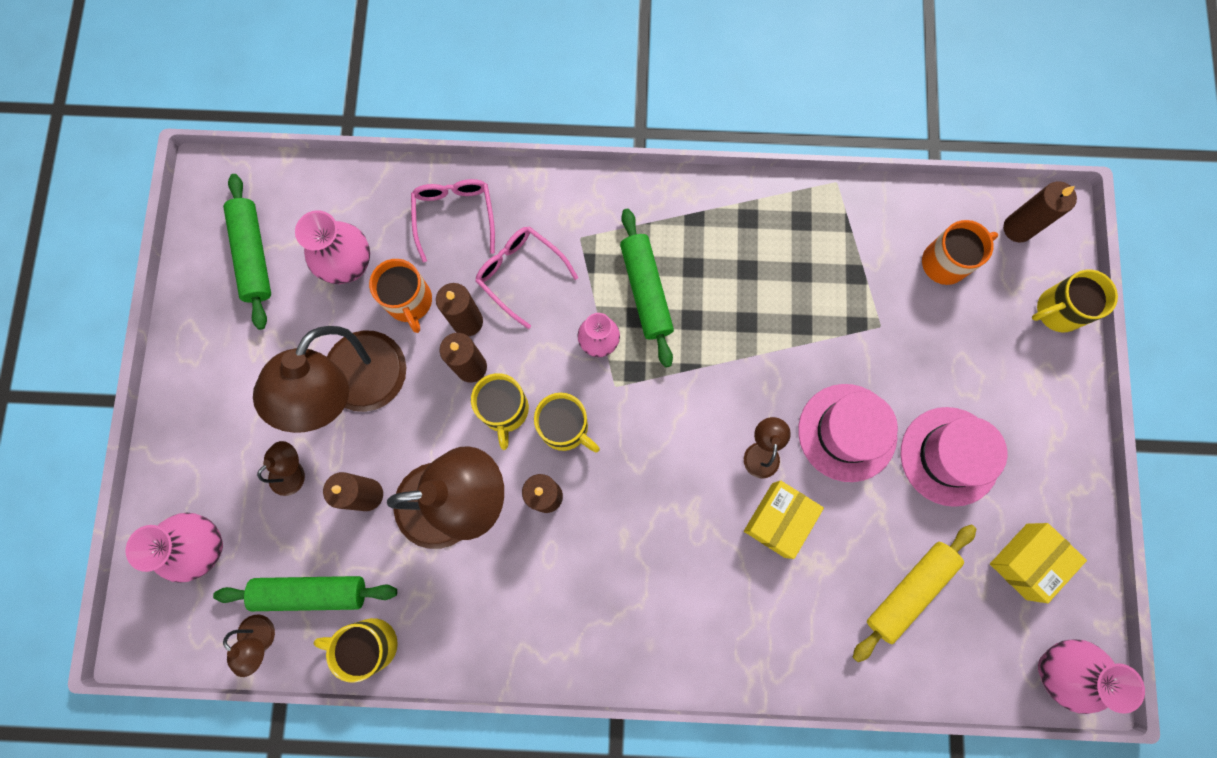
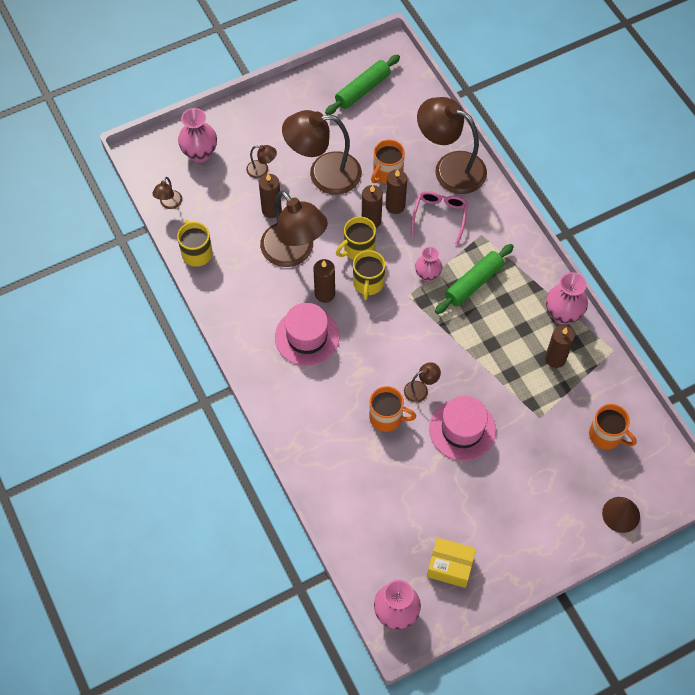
camera: 60 degrees right, 15 degrees down
green rolling pin [213,576,397,611] -> none
pink vase [295,210,370,284] -> pink vase moved to [546,272,588,325]
pink glasses [411,179,495,262] -> brown lamp [417,97,487,194]
yellow box [744,481,824,559] -> orange mug [369,386,416,432]
yellow rolling pin [853,525,976,662] -> none
pink hat [900,407,1007,507] -> pink hat moved to [275,303,339,366]
brown candle [1003,182,1077,242] -> brown candle moved to [545,325,575,368]
yellow mug [1032,270,1118,332] -> brown cone [602,497,640,533]

